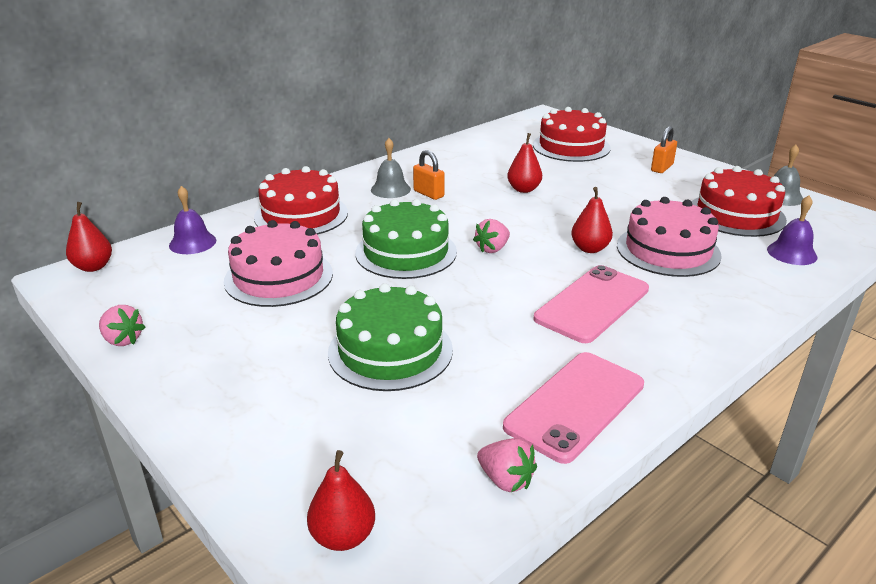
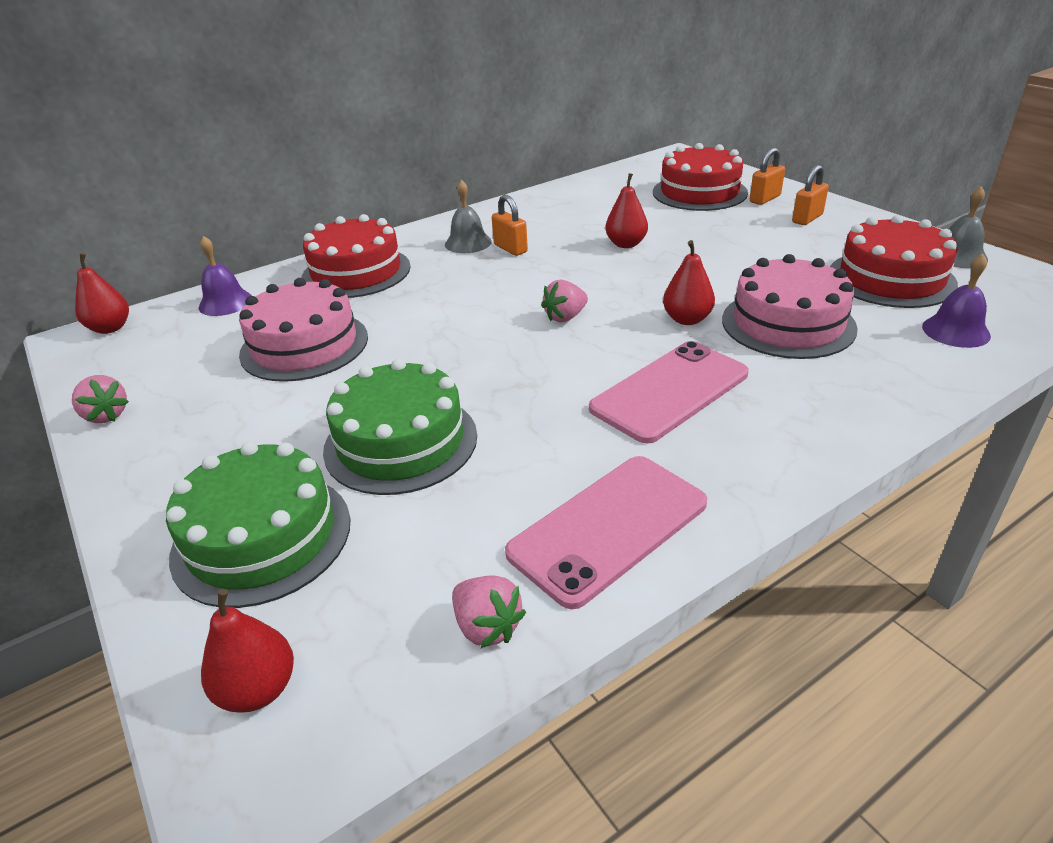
camera: 10 degrees right, 5 degrees up
green cake [355,199,457,279] -> green cake moved to [166,442,350,608]
none -> orange padlock [750,148,785,205]

